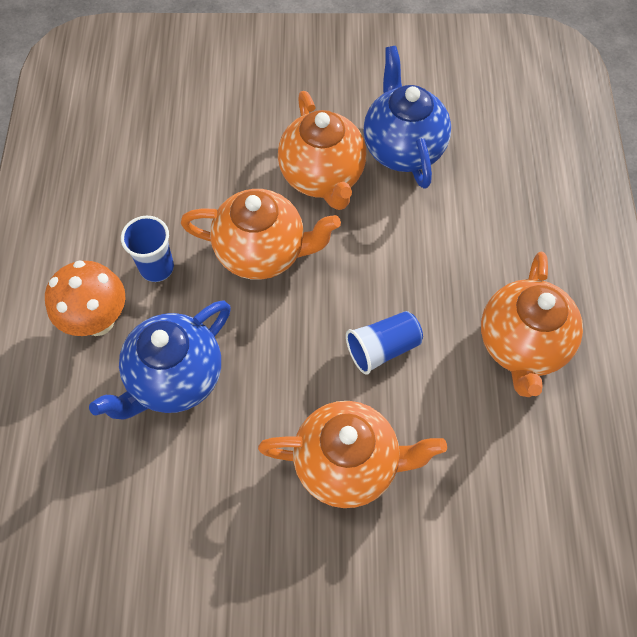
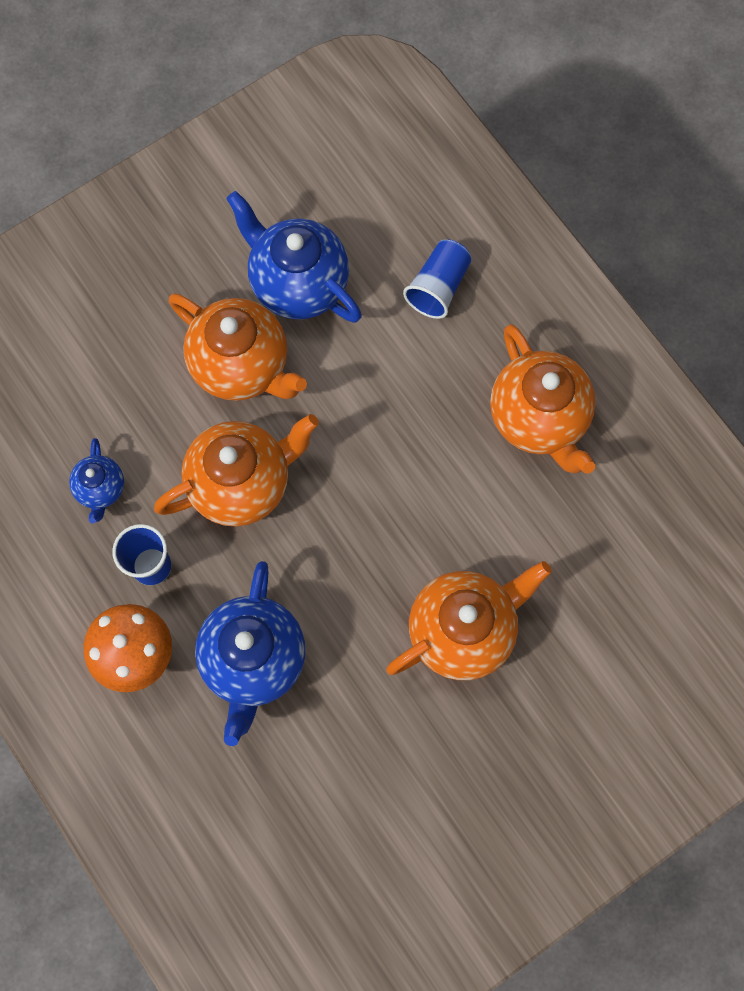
camera: 35 degrees left, 10 degrees up
blue cup [346,311,423,374] -> blue cup moved to [403,240,472,319]
none -> blue teapot [69,438,124,523]

